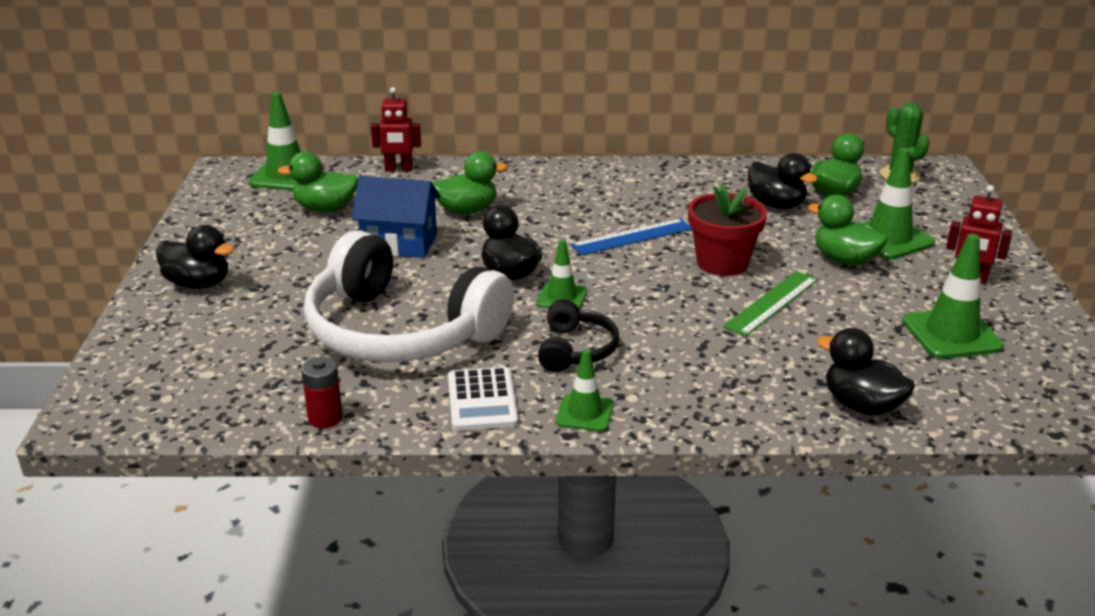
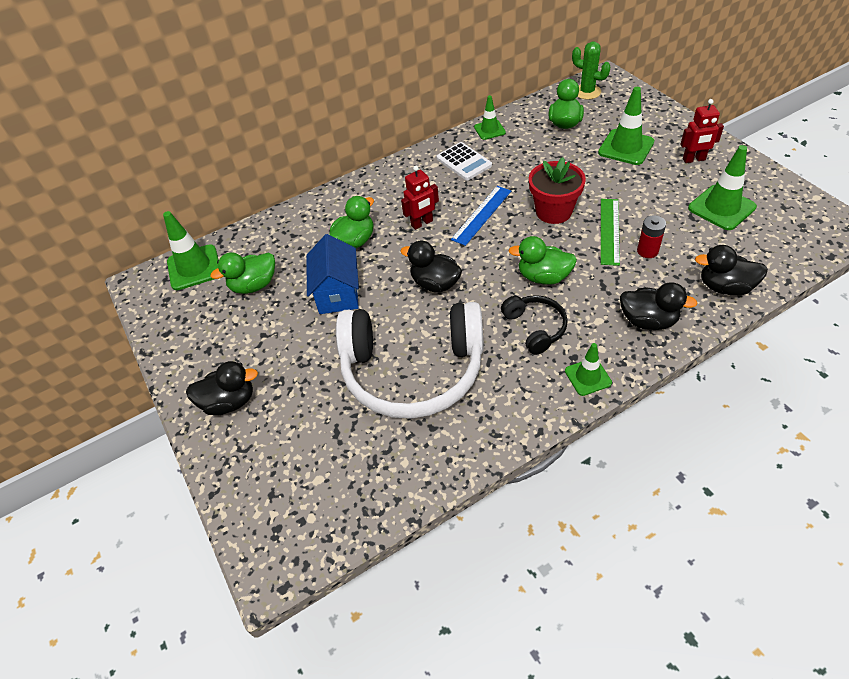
camera: 25 degrees left, 20 degrees up
red battery [301,357,343,428] -> red battery moved to [637,215,666,258]
blue house [352,176,440,258] -> blue house turned 75 degrees counterclockwise [306,234,359,314]
red robot [371,87,421,172] -> red robot moved to [401,166,439,230]
white calculator [448,367,518,431] -> white calculator moved to [437,142,492,180]
green traffic cone [536,240,587,309] -> green traffic cone moved to [474,95,506,140]
black duck [748,153,818,209] -> black duck moved to [620,282,698,330]
green duck [808,195,888,266] -> green duck moved to [508,236,577,285]

